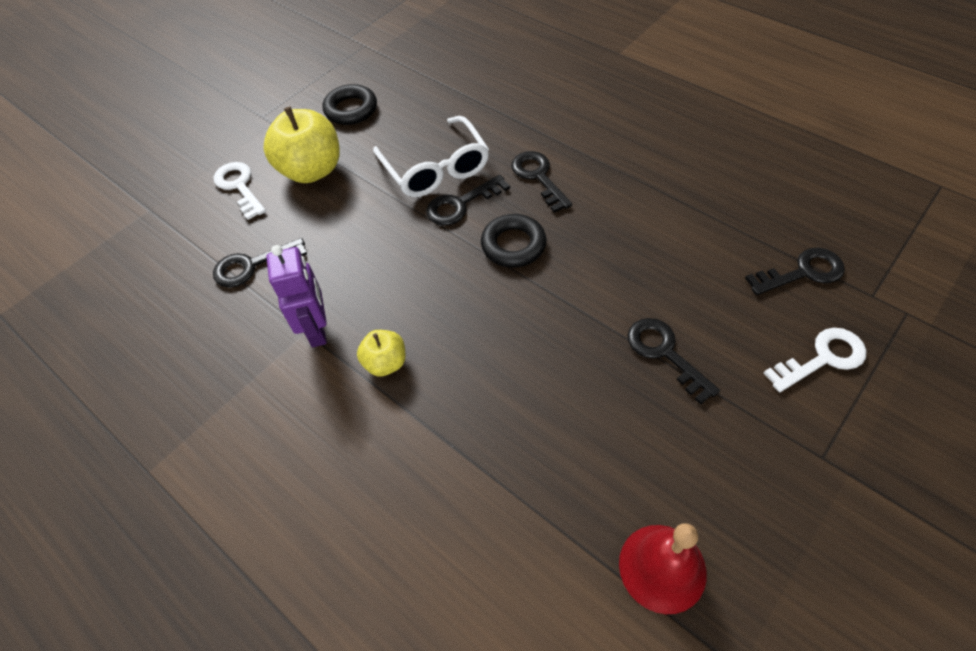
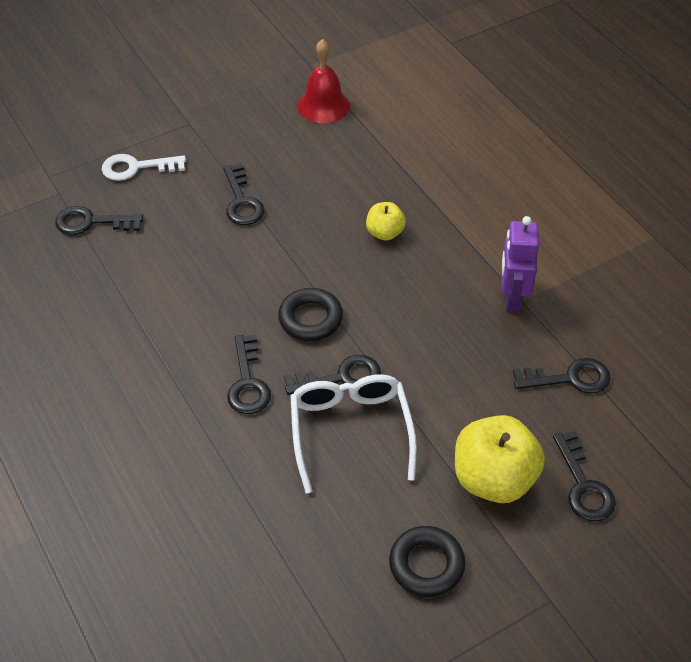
camera: 165 degrees left, 5 degrees down
white key [214,162,266,220] -> black key [553,431,616,522]
yellow apple [357,330,406,377] -> yellow apple moved to [366,202,406,241]

